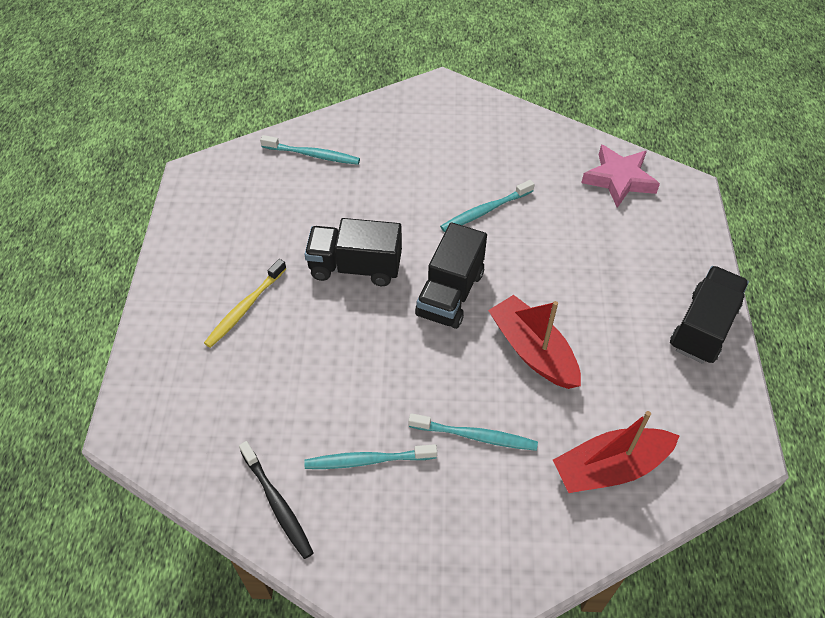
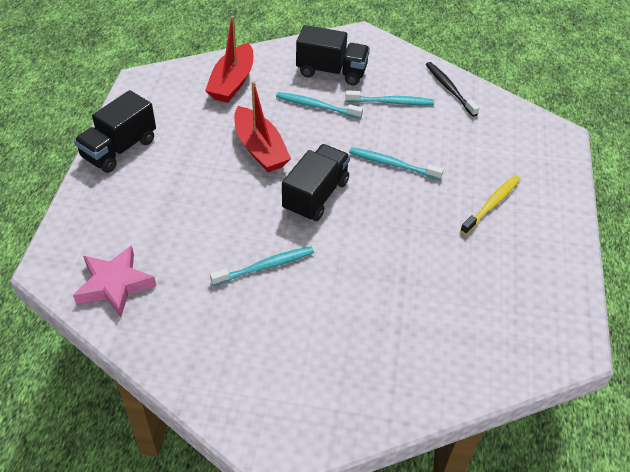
camera: 175 degrees left, 5 degrees down
turquoise toothbrush [260,135,360,165] -> turquoise toothbrush moved to [349,147,444,180]
black truck [304,218,402,286] -> black truck moved to [296,25,370,85]
red boat [553,411,680,493] -> red boat turned 120 degrees clockwise [205,16,253,103]

